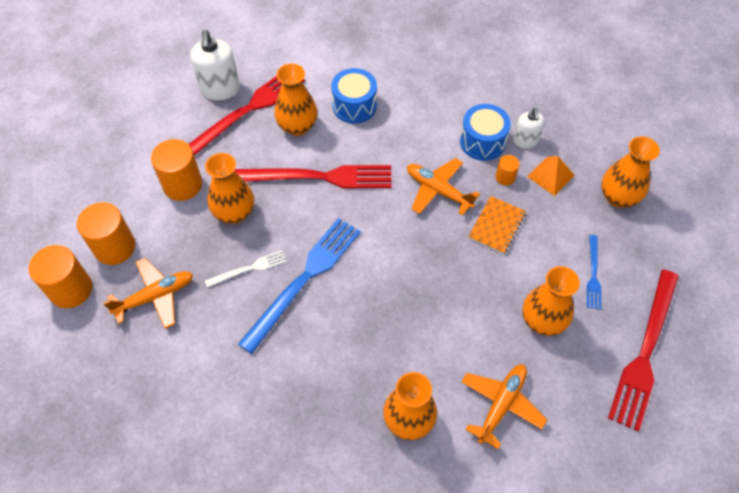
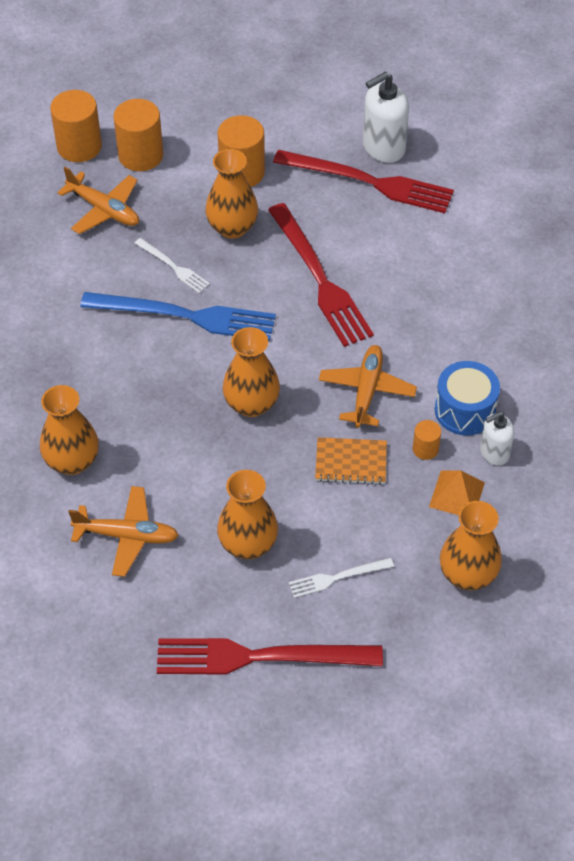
camera: 65 degrees right, 5 degrees down
orange vase [274,63,317,136] -> orange vase moved to [222,327,280,417]
blue drum [331,68,377,124] -> none
blue fork [587,235,602,310] -> white fork [289,558,394,598]

